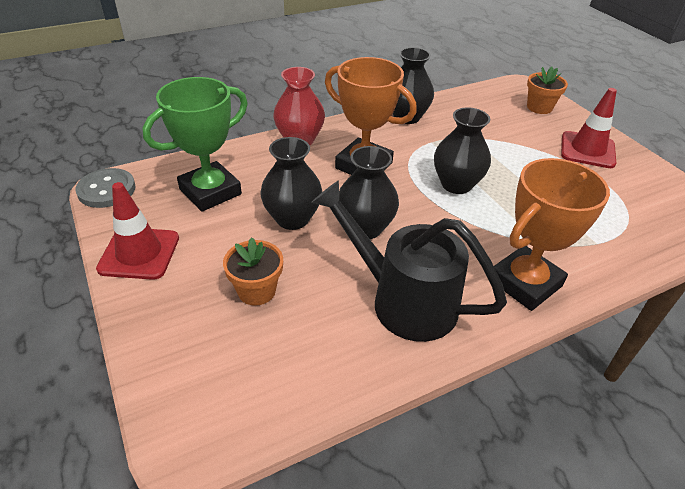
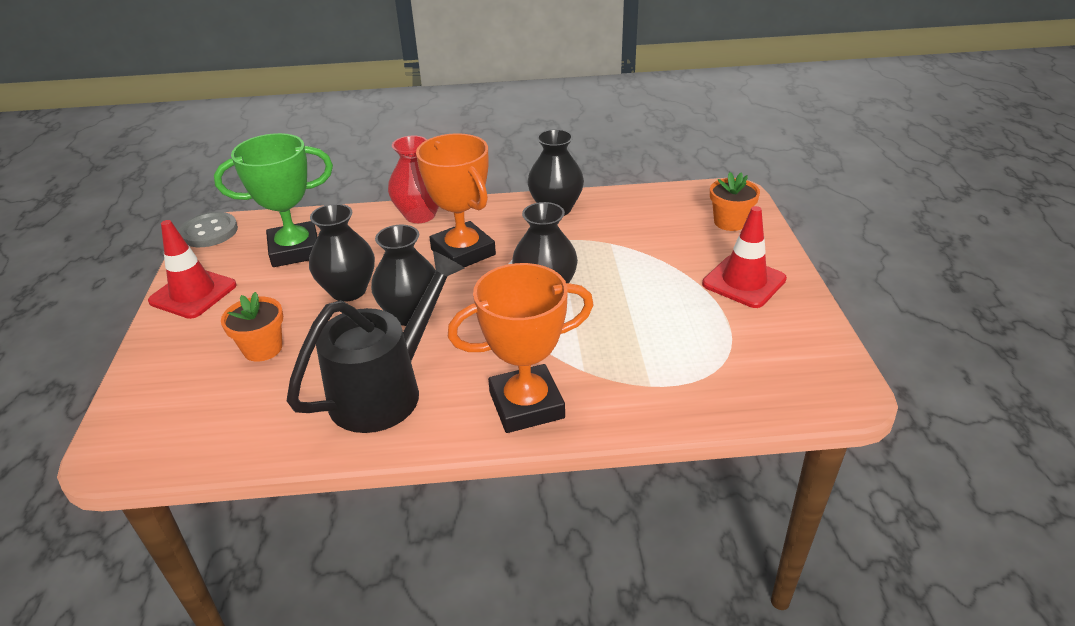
camera: 25 degrees right, 5 degrees down
black watering can [311,180,507,342] -> black watering can turned 75 degrees clockwise [287,251,465,433]

